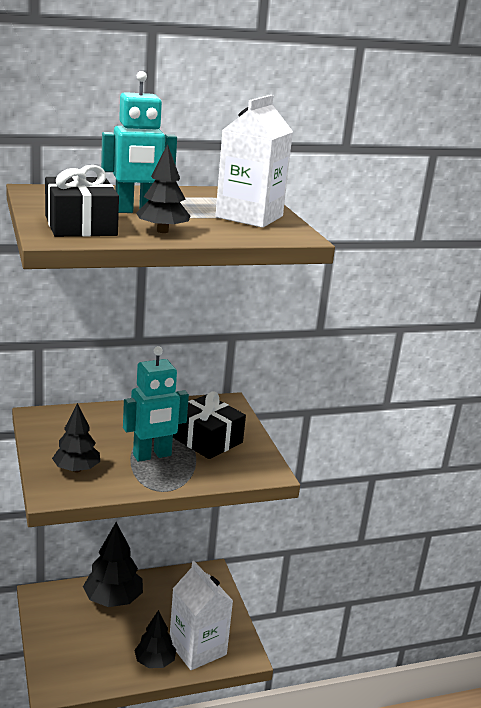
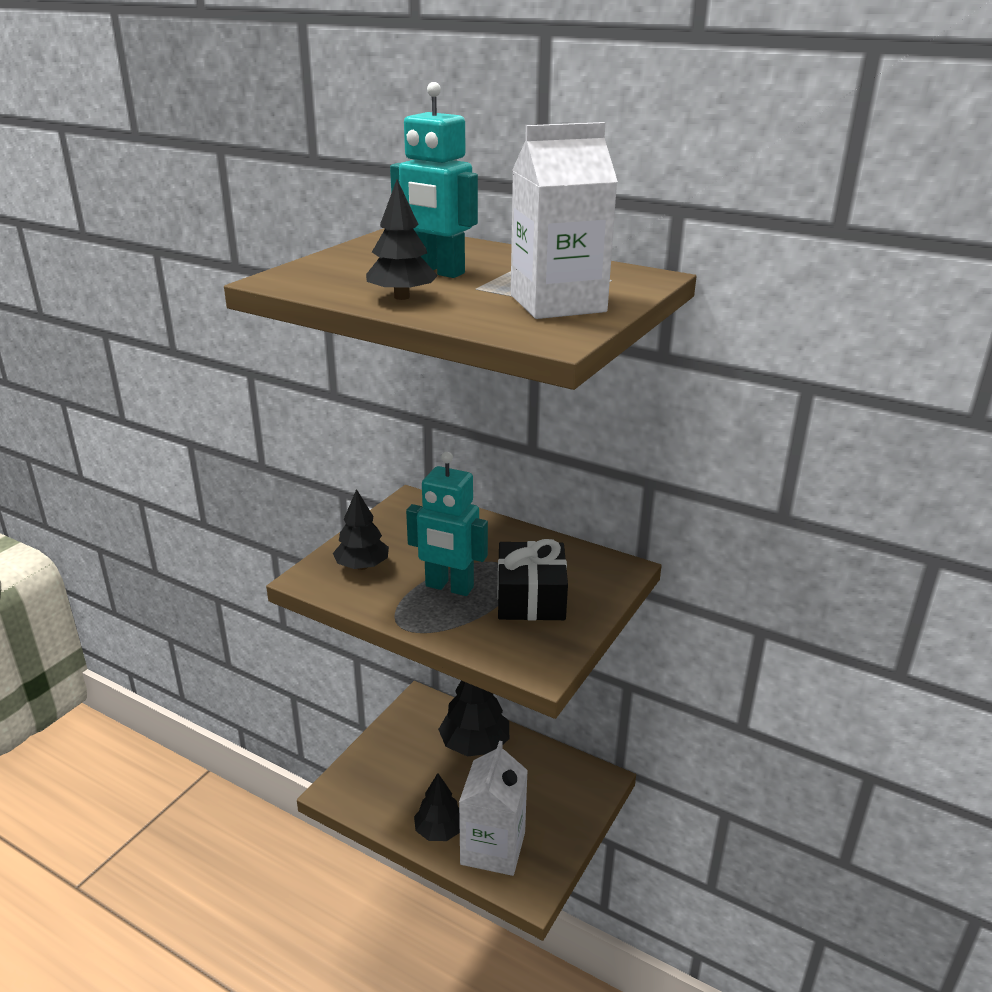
camera: 50 degrees right, 5 degrees up
black gift [45,165,119,237] -> none

